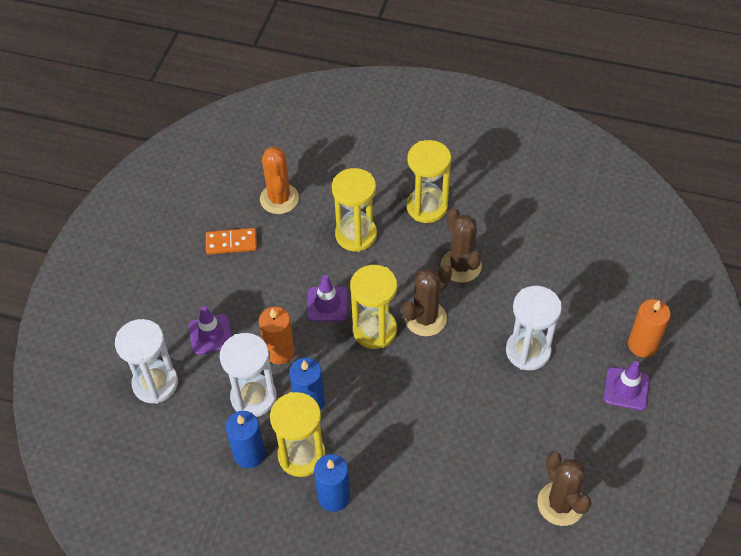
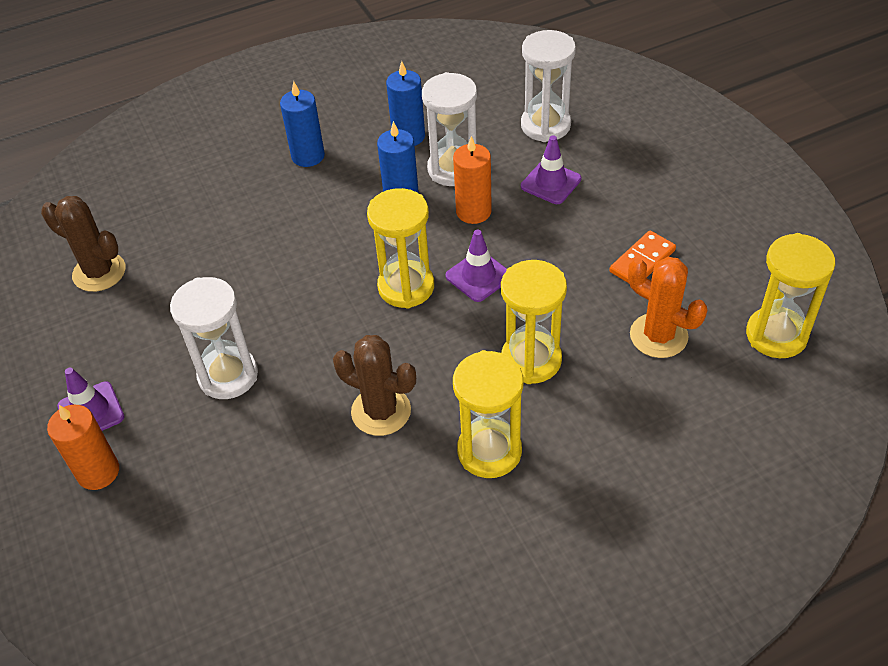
camera: 140 degrees right, 5 degrees down
yellow hourglass [270,392,326,477] -> yellow hourglass moved to [746,233,835,358]
brown cactus [402,265,452,336] -> none

